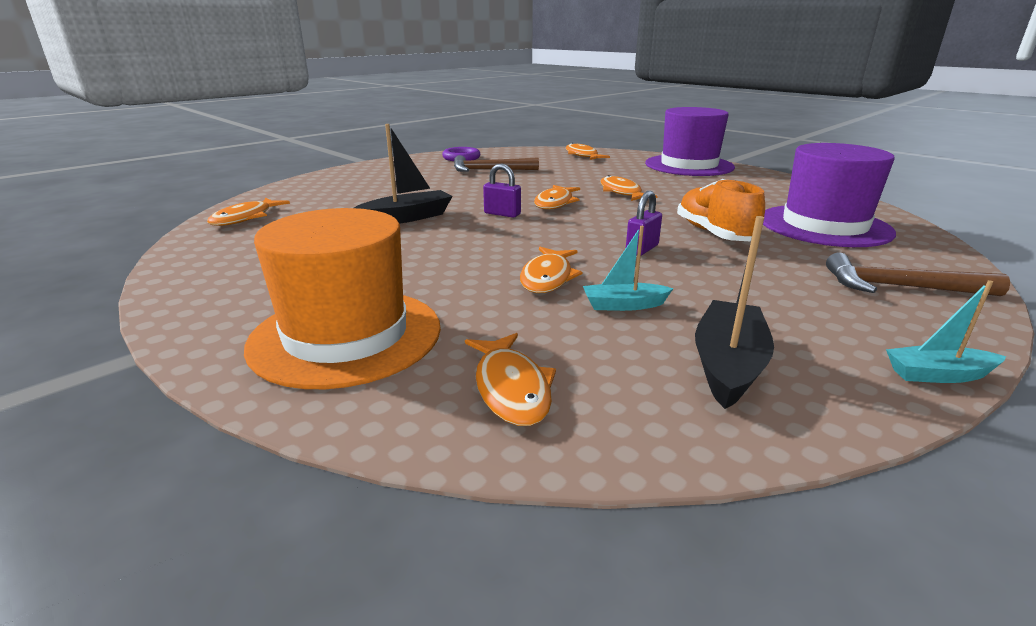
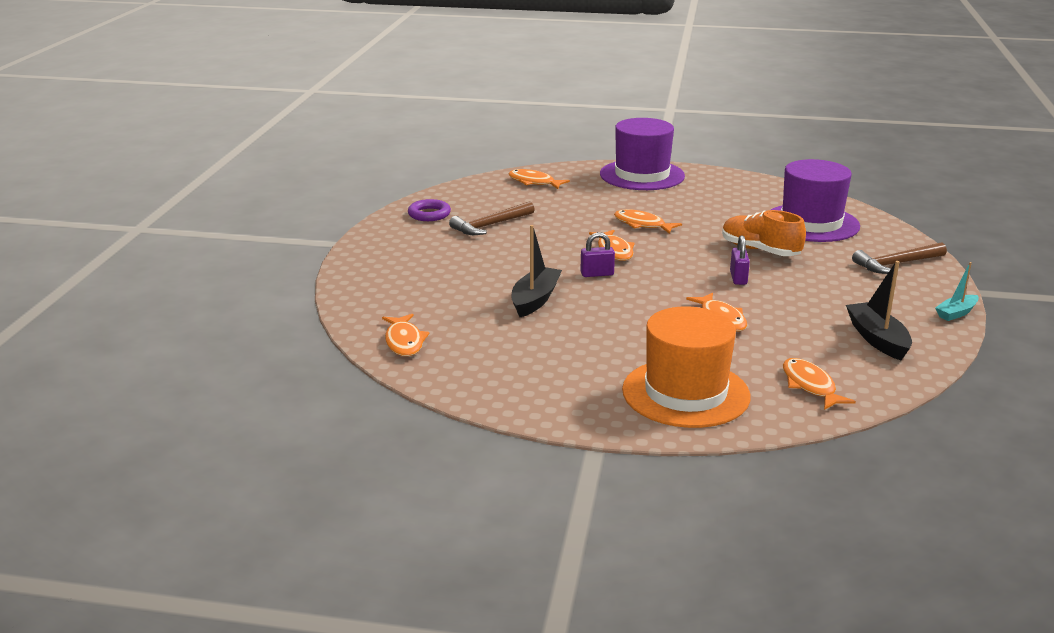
camera: 35 degrees left, 0 degrees up
orange fish [465,333,556,426] -> orange fish turned 150 degrees counterclockwise [783,358,856,410]
turquoise boat [583,226,674,311] -> none

